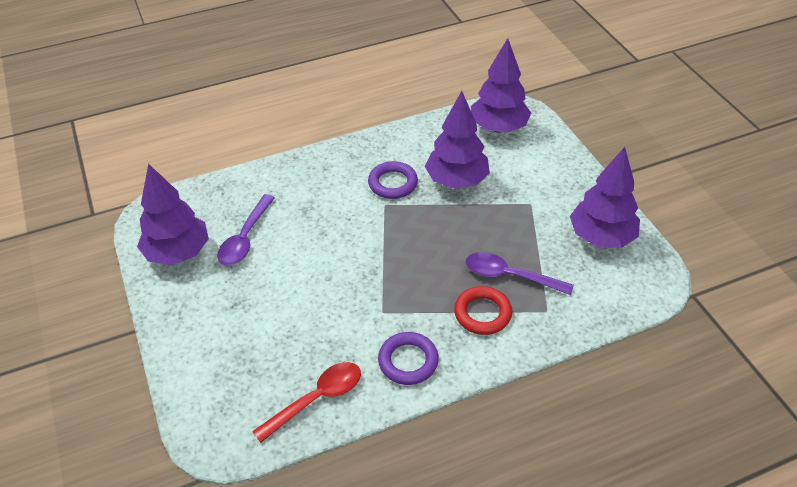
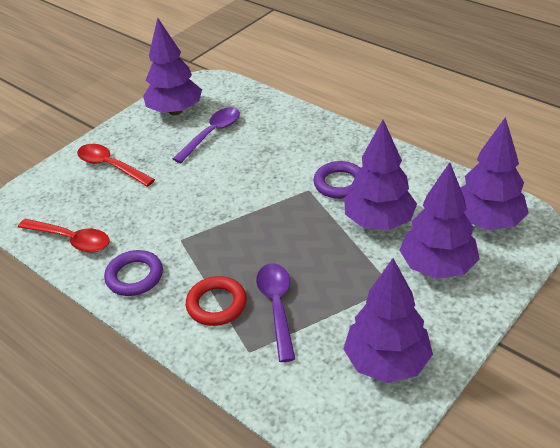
camera: 65 degrees right, 5 degrees down
purple spoon [217,194,275,266] -> purple spoon turned 135 degrees clockwise [173,107,240,163]
none -> red spoon [77,144,155,187]
none -> purple tree [399,162,479,279]

